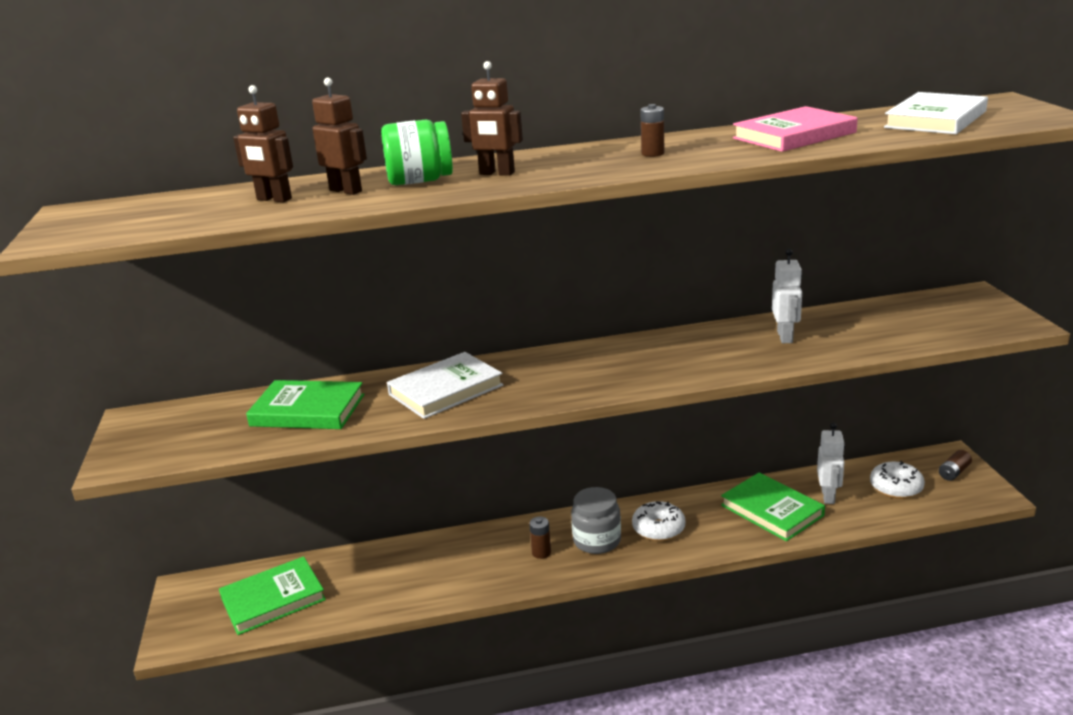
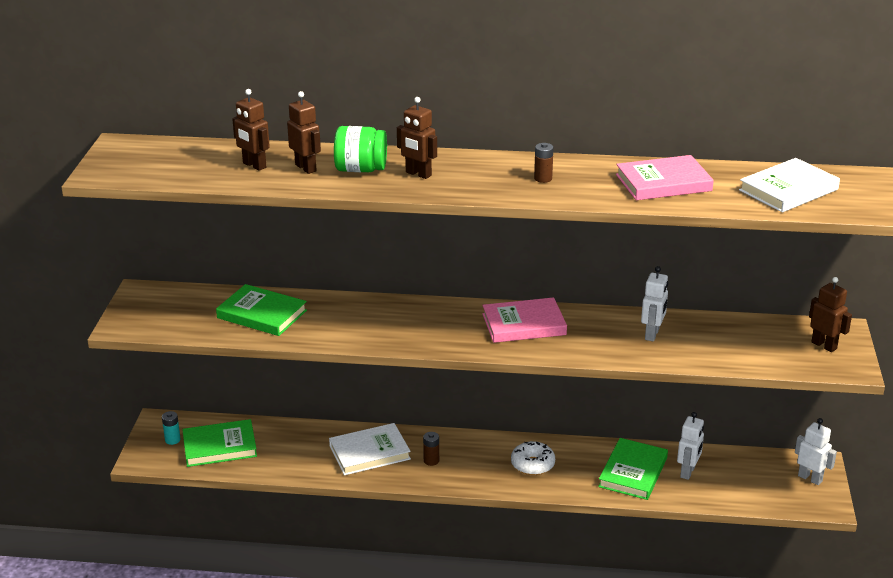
camera: 15 degrees right, 5 degrees up
white book [387,352,504,419] -> white book moved to [329,423,411,475]
grey jar [571,487,621,554] -> none
green book [721,473,825,541] -> green book turned 45 degrees clockwise [598,438,668,500]
white donut [870,461,925,499] -> none
brown battery [939,450,972,481] -> white robot [795,418,837,485]
none -> turquoise battery [162,411,181,445]
none -> pink book [482,297,567,343]
none -> brown robot [809,277,852,352]

